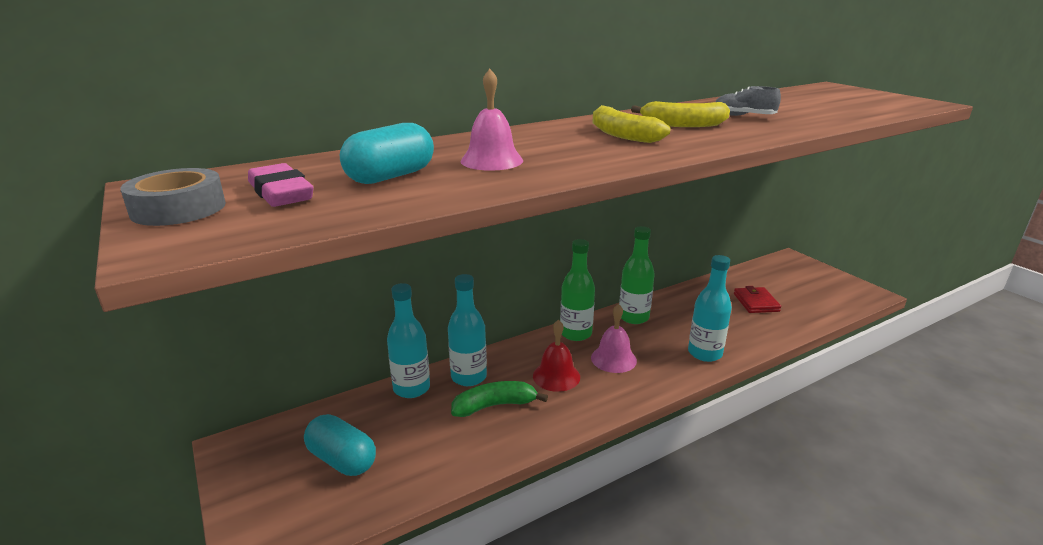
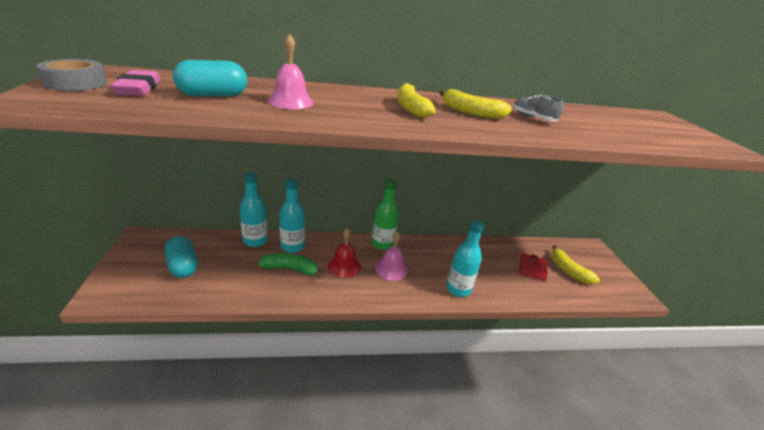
camera: 20 degrees right, 5 degrees up
green bottle [619,226,655,324] -> none
none -> yellow banana [551,245,600,284]

